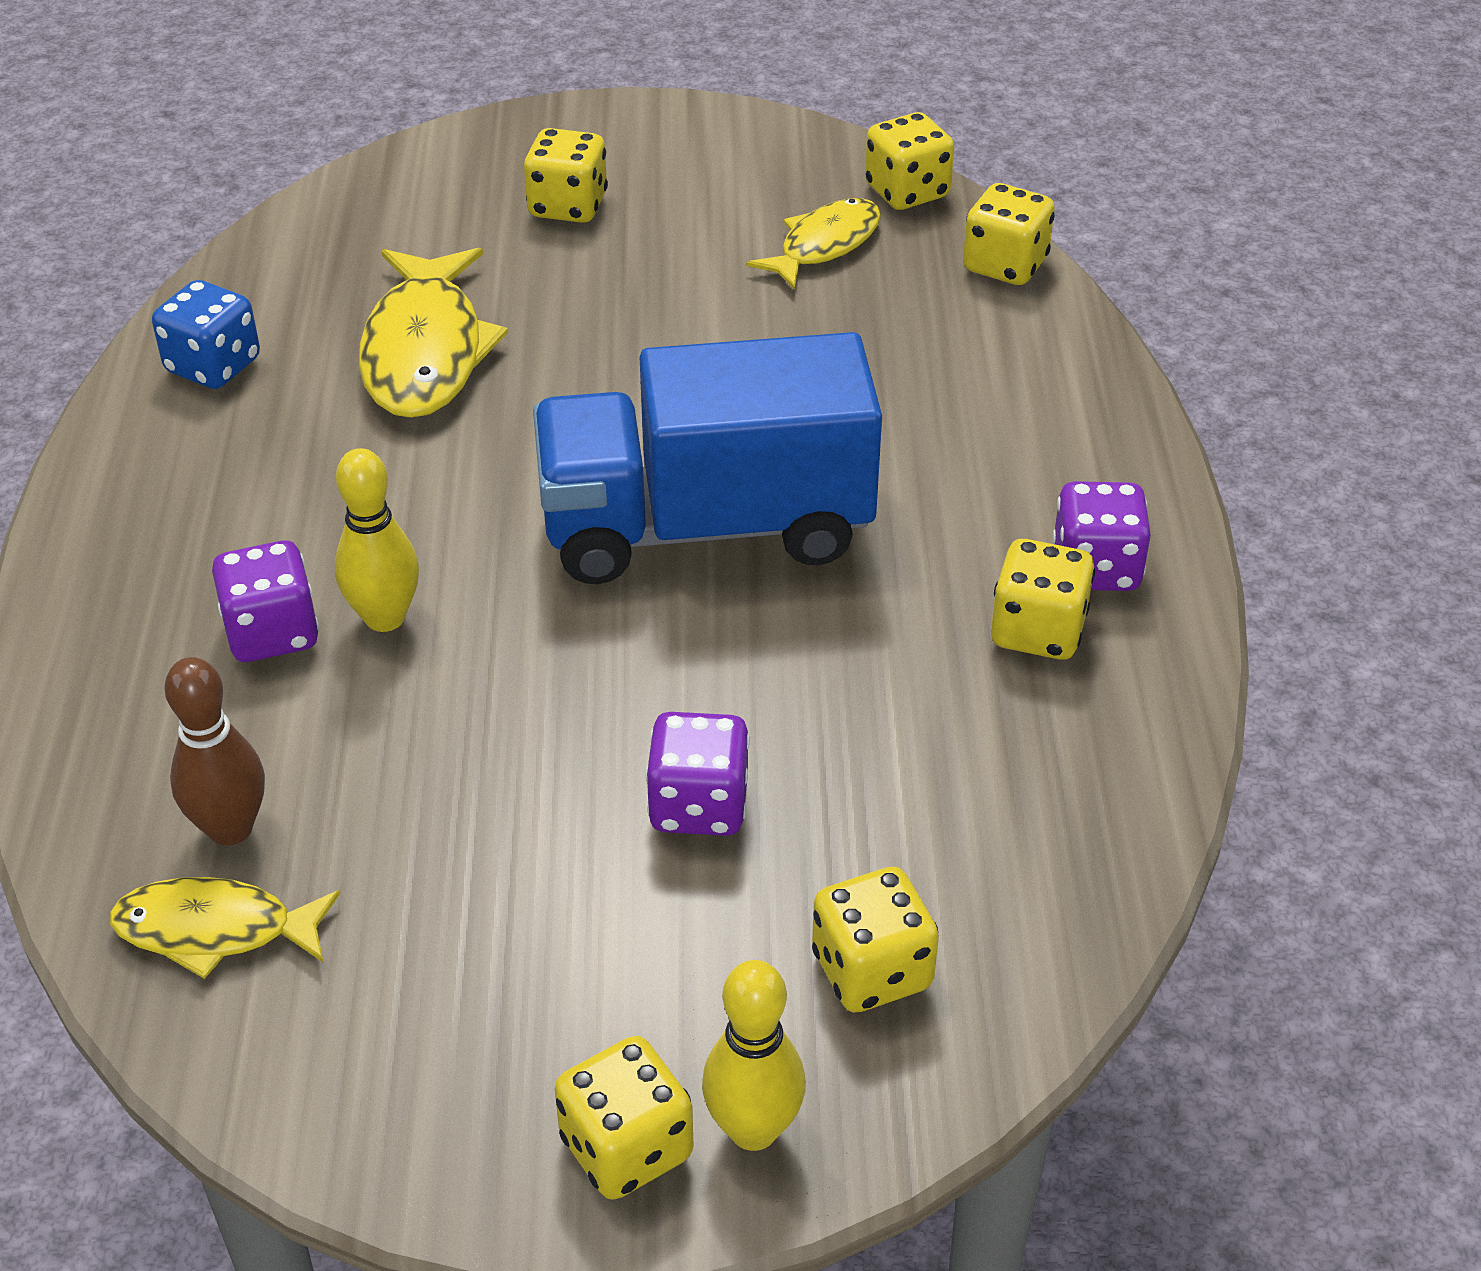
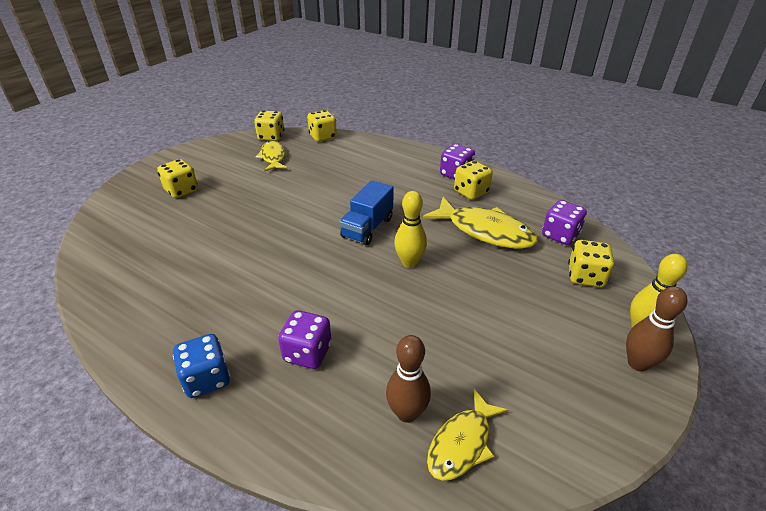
camera: 55 degrees left, 5 degrees down
blue dice [152,280,260,389] -> blue dice moved to [173,334,230,398]
yellow bowling pin [335,448,419,632] -> yellow bowling pin moved to [394,191,427,268]
yellow fish [359,248,508,418] -> yellow fish moved to [423,197,538,249]
blue truck [533,332,882,584] -> blue truck [340,180,394,245], size x0.53
yellow dice [555,1036,693,1200] -> brown bowling pin [626,286,688,372]
purple dice [646,712,750,836] -> purple dice moved to [542,200,587,245]

